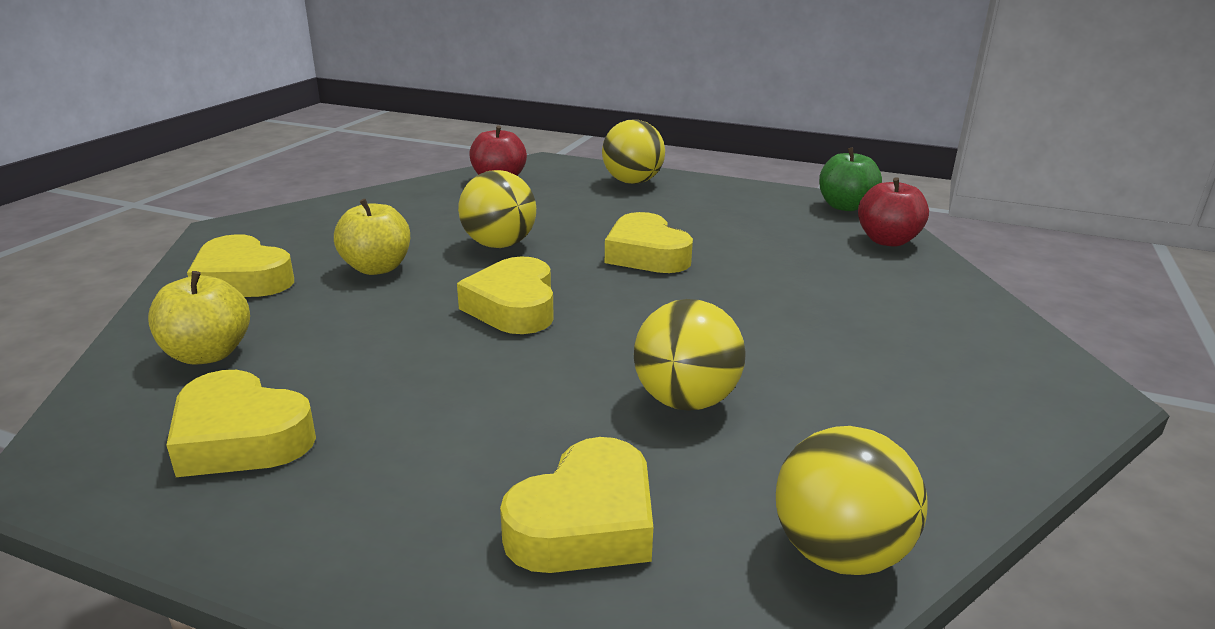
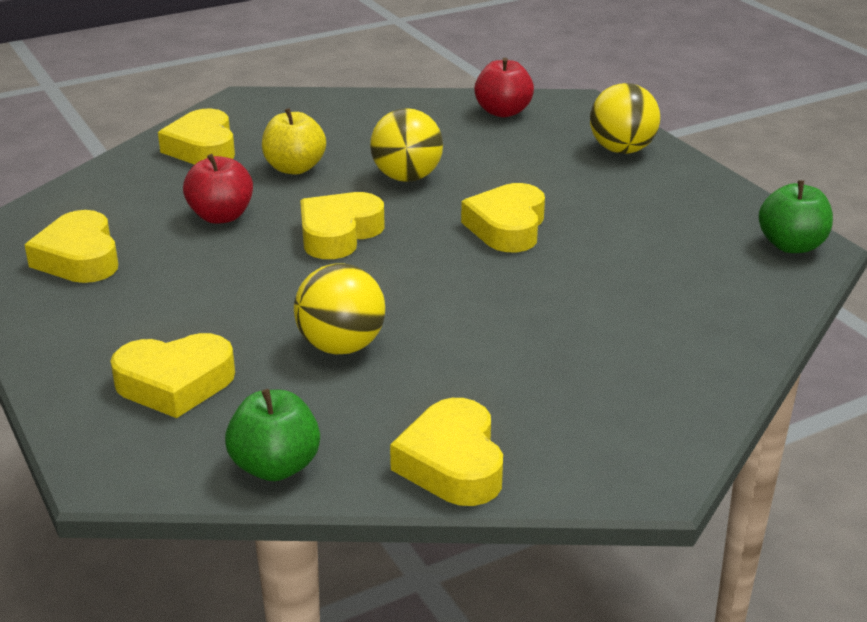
camera: 40 degrees right, 5 degrees up
yellow apple [148,271,250,364] -> none
yellow ball [776,426,928,575] -> green apple [225,389,320,481]
red apple [858,177,929,247] -> red apple moved to [183,154,253,224]
none -> yellow heart [390,398,503,506]

